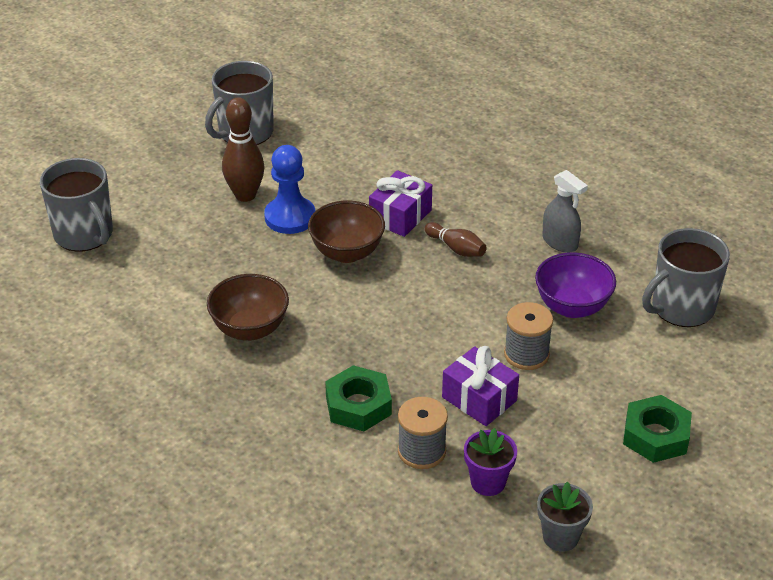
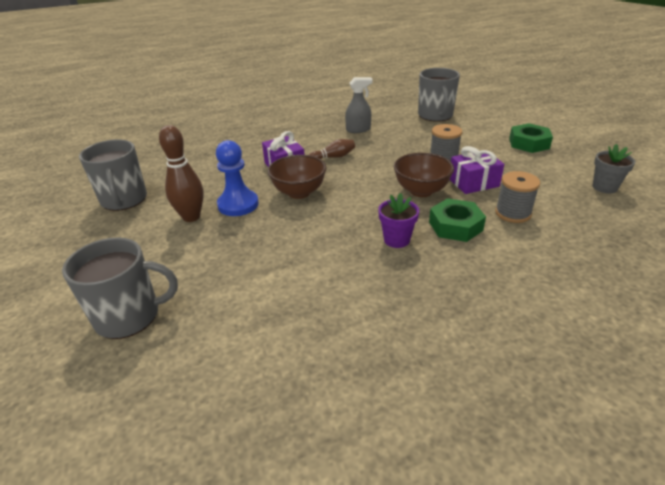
camera: 60 degrees left, 5 degrees down
brown bowl [207,274,289,341] -> brown bowl moved to [394,153,454,197]
purple flower pot [464,428,517,496] -> purple flower pot moved to [378,193,419,248]
purple bowl [535,252,616,318] -> none

